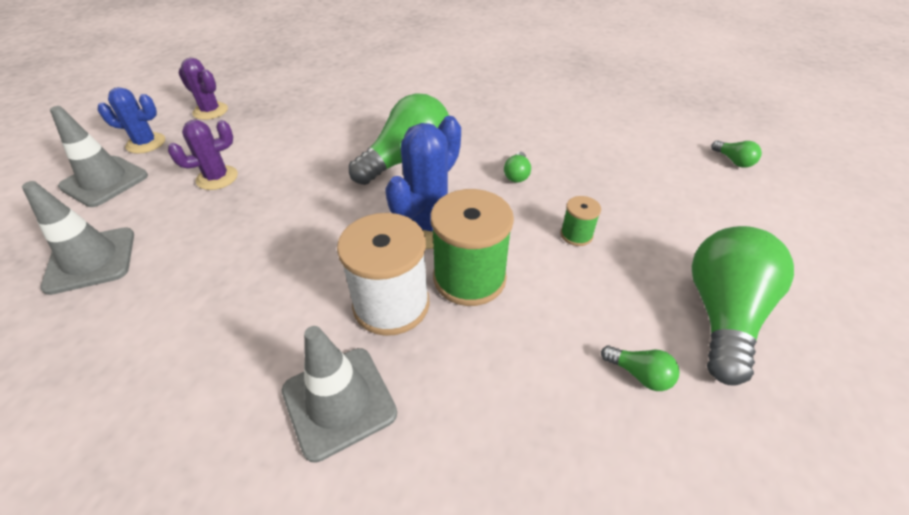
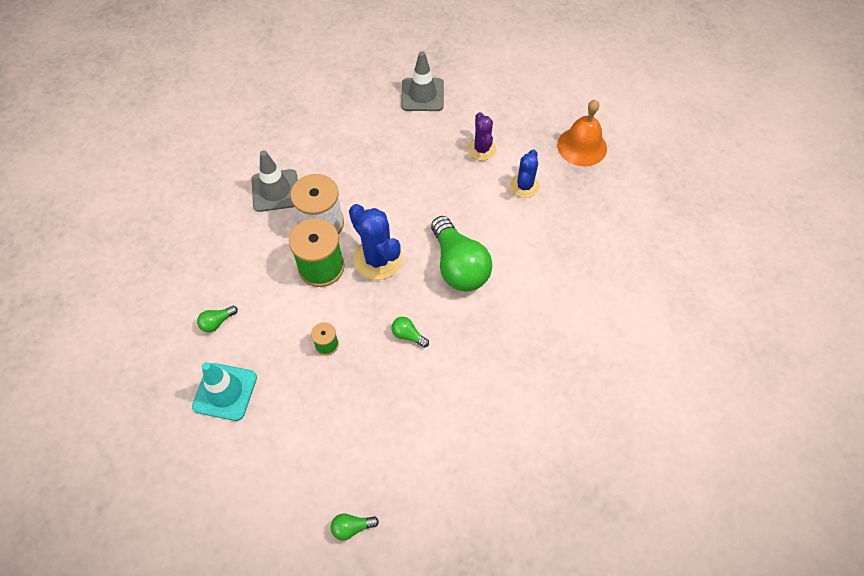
camera: 110 degrees right, 15 degrees up
grey traffic cone [50,106,148,207] -> none
blue cactus [97,87,165,154] -> blue cactus moved to [510,149,540,198]
purple cactus [179,58,228,120] -> orange bell [557,100,607,167]
green light bulb [692,226,794,386] -> turquoise traffic cone [192,362,257,421]

